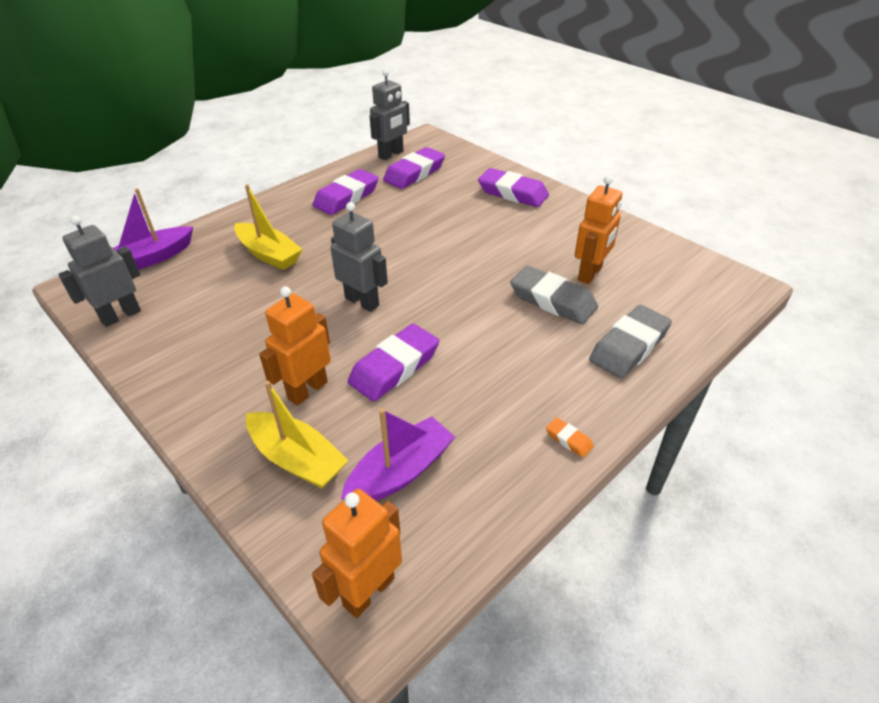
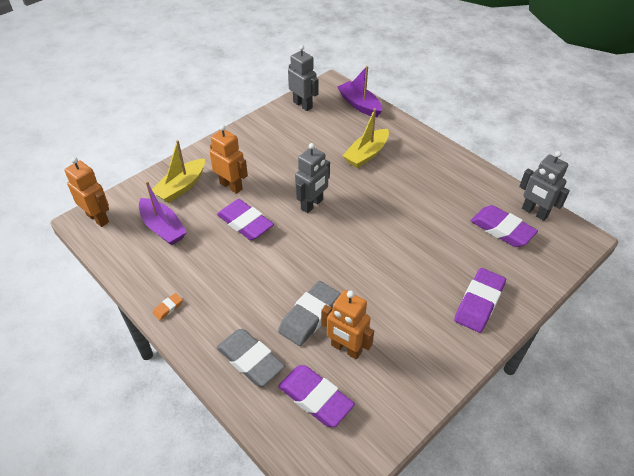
camera: 90 degrees right, 5 degrees up
purple eraser [313,169,379,215] -> purple eraser moved to [278,365,355,427]

